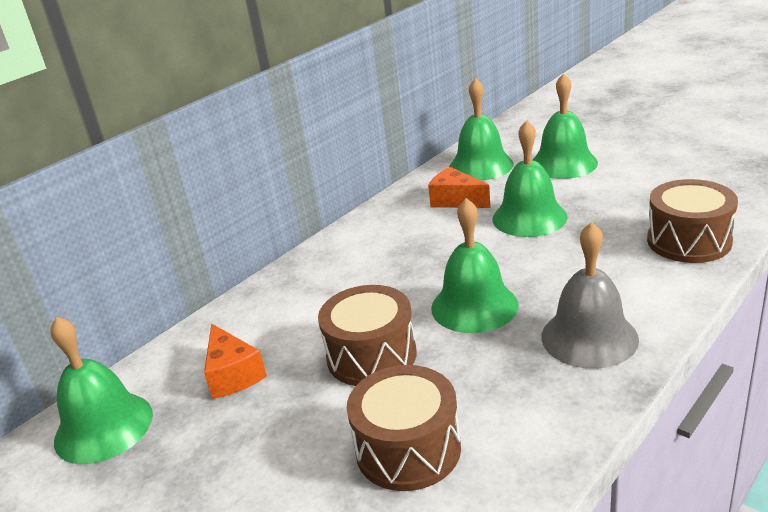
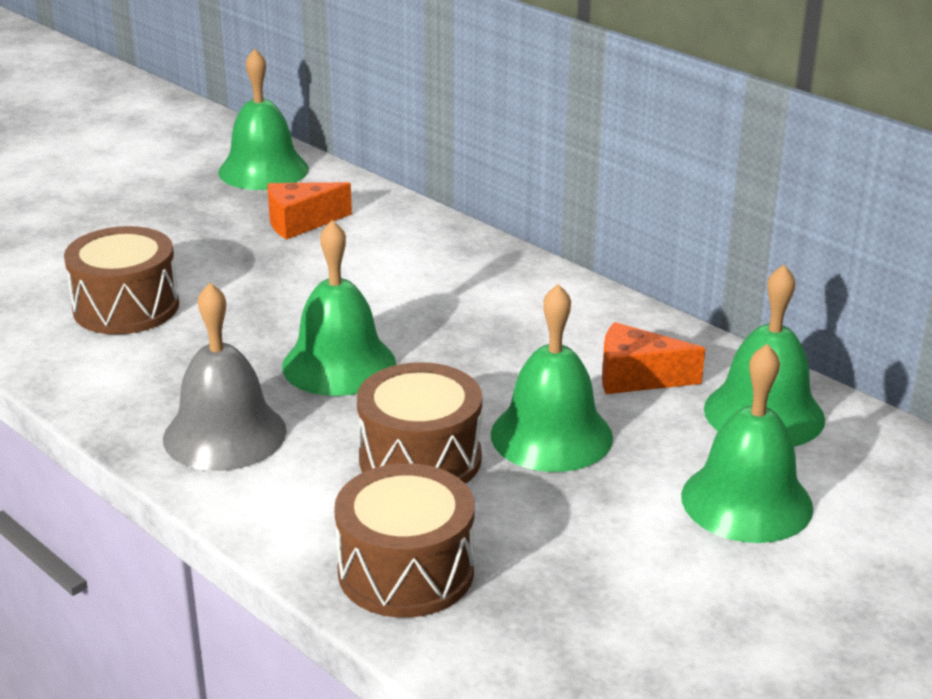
camera: 90 degrees right, 0 degrees up
brown drum [318,285,417,386] -> brown drum moved to [357,362,482,484]
orange cheese [428,167,491,208] -> orange cheese turned 120 degrees counterclockwise [602,322,705,394]

